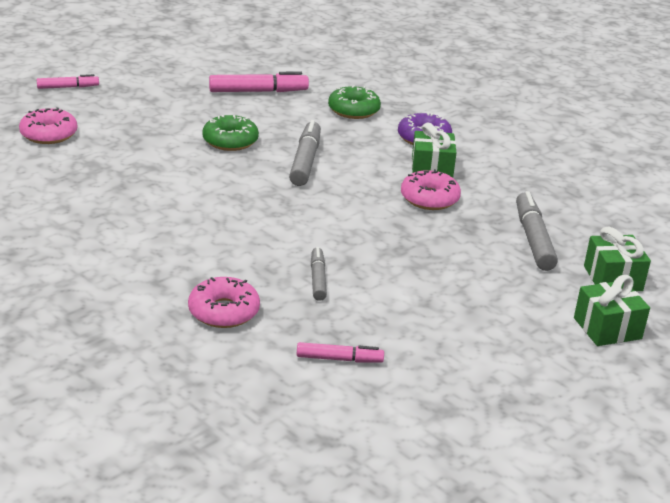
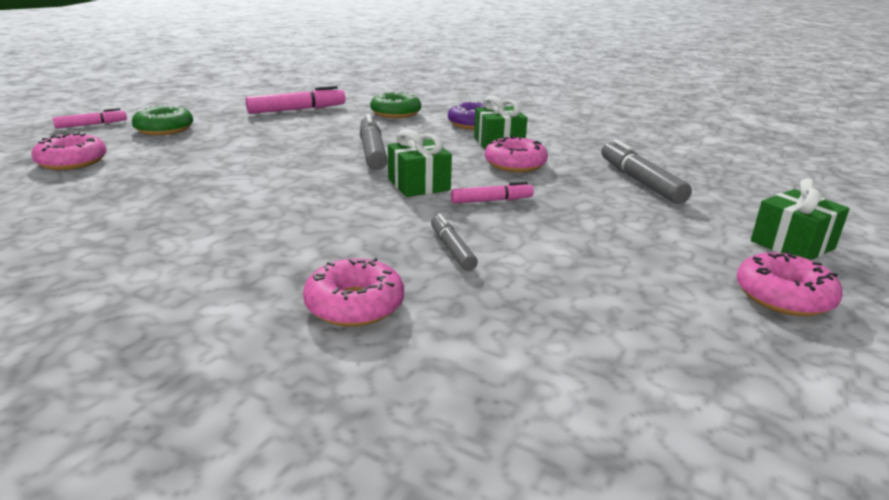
camera: 15 degrees left, 5 degrees down
green donut [202,115,259,151] -> green donut moved to [132,105,193,135]
pink marker [297,342,384,363] -> pink marker moved to [451,182,534,204]
green gift [584,227,651,291] -> green gift moved to [388,129,452,197]
none -> pink donut [736,251,843,316]

